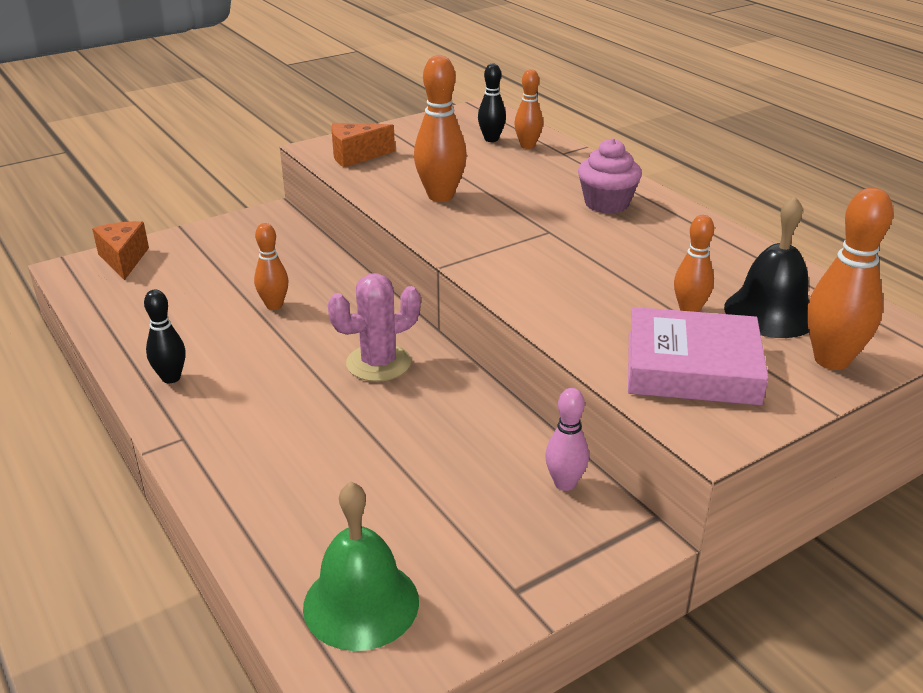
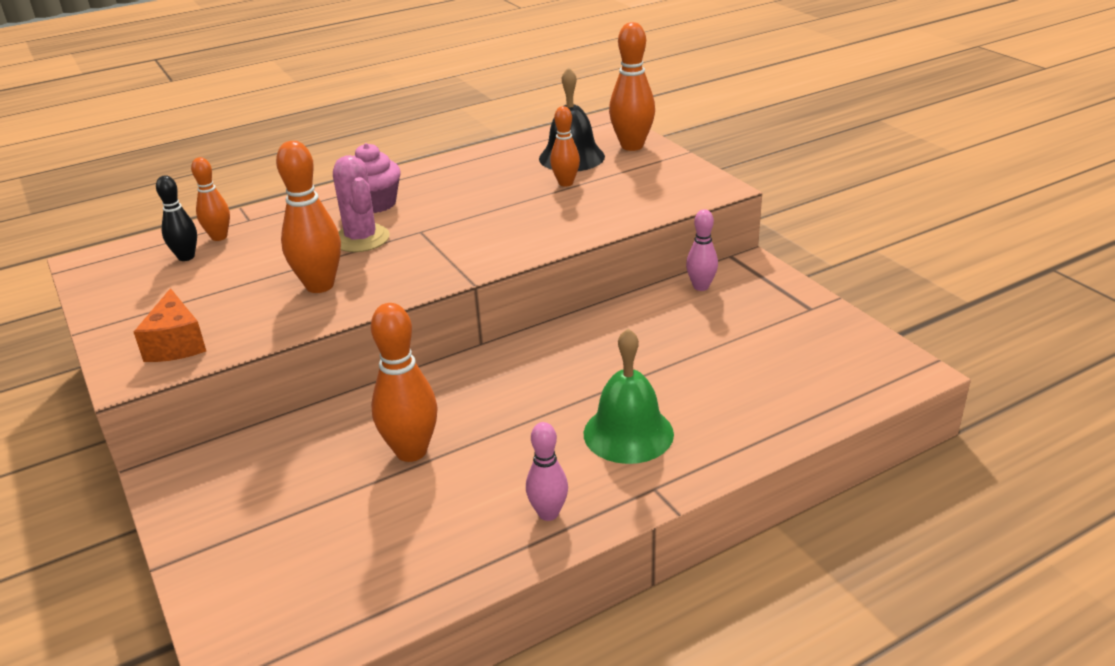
camera: 85 degrees left, 0 degrees up
orange cheese [92,221,149,280] -> none
black bowling pin [144,289,186,383] -> pink bowling pin [526,422,568,521]
orange bowling pin [254,223,289,310] -> orange bowling pin [371,303,438,462], size x1.64
green bell [303,482,419,651] -> green bell moved to [584,328,674,464]
pink cactus [328,273,421,382] -> pink cactus moved to [333,155,390,252]
pink book [628,307,768,405] -> none

